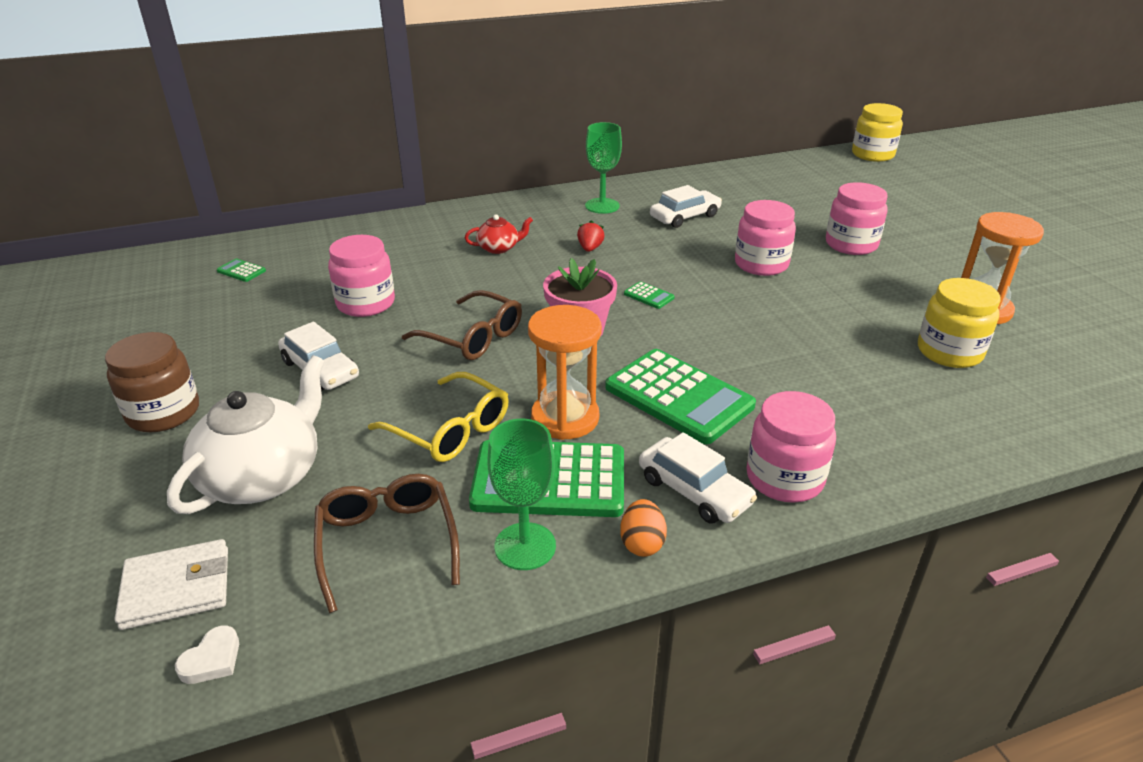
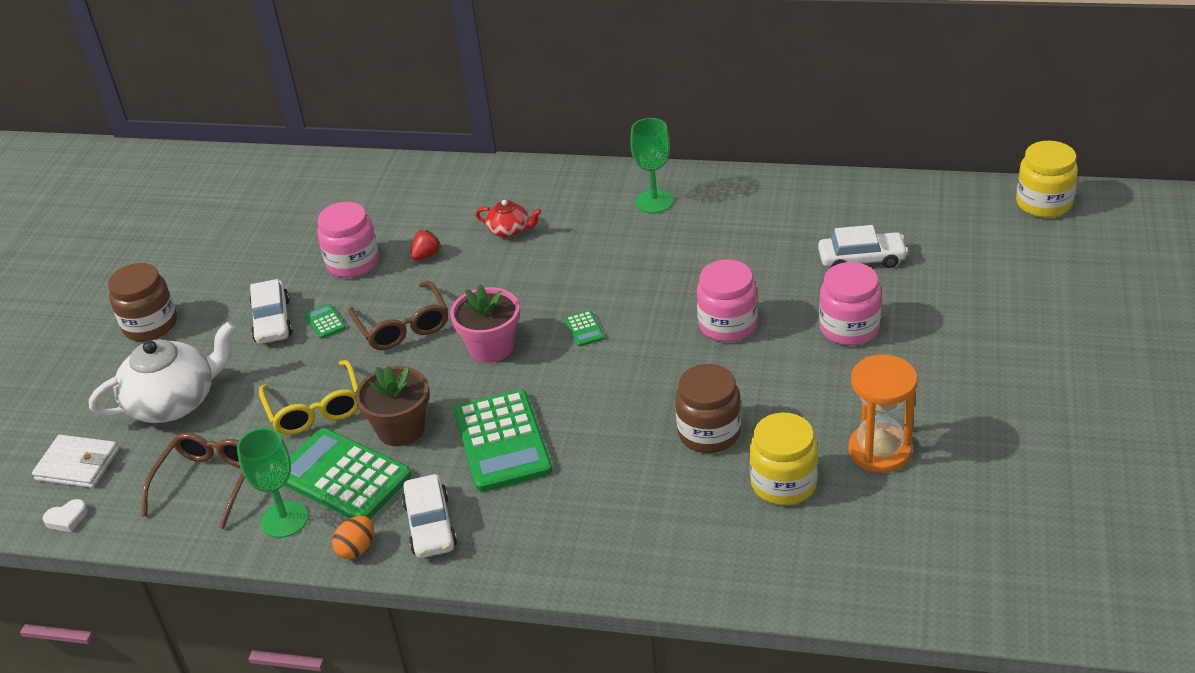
camera: 35 degrees right, 5 degrees up
green calculator [217,258,266,282] -> green calculator moved to [305,304,346,339]
orange hourglass [528,305,602,440] -> brown flower pot [355,365,429,446]
red strawberry [577,220,605,252] -> red strawberry moved to [410,230,442,261]
white car [650,185,722,228] -> white car moved to [818,225,908,268]
pink jar [746,391,836,503] -> none
none -> brown jar [675,364,741,453]

